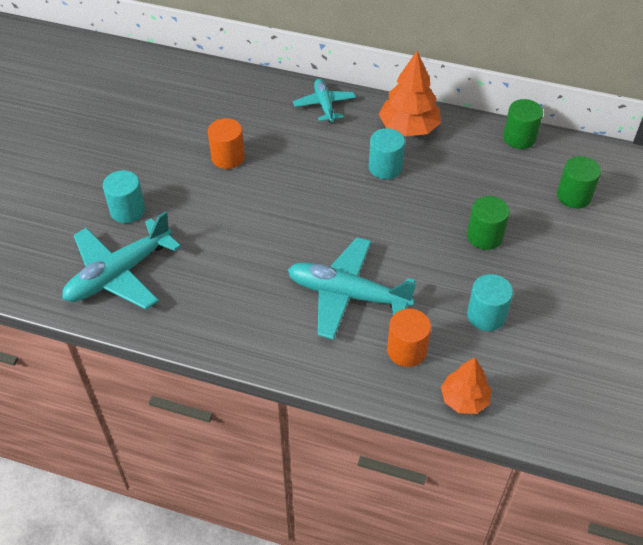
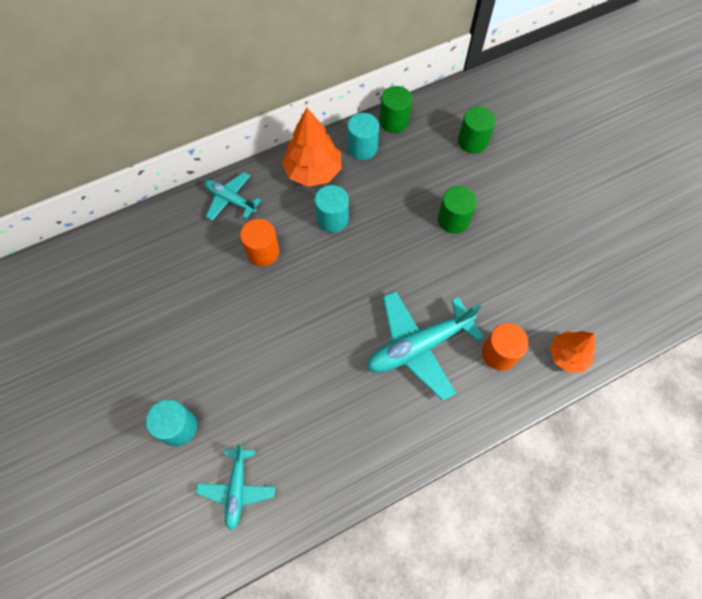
camera: 45 degrees left, 15 degrees up
turquoise plane [62,211,181,310] -> turquoise plane [196,444,275,531], size x0.59
orange cylinder [208,118,245,169] -> orange cylinder moved to [240,219,280,266]
turquoise cylinder [467,274,513,331] -> turquoise cylinder moved to [347,113,379,160]

